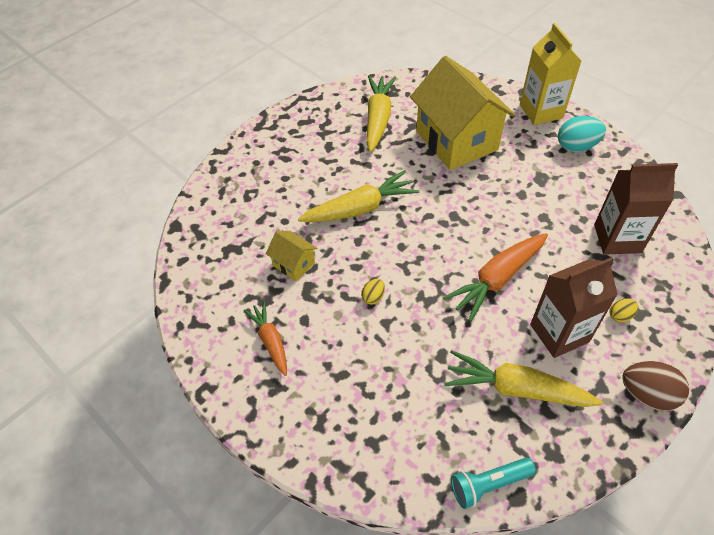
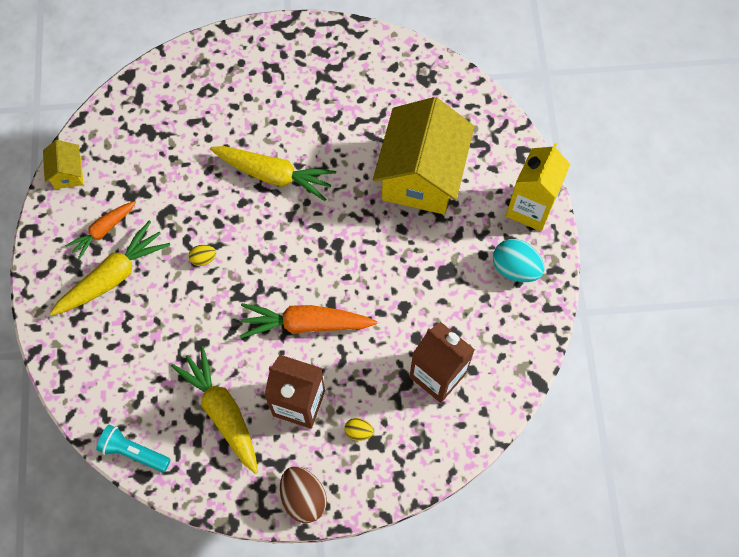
camera: 40 degrees right, 15 degrees up
orange carrot [244,301,287,376] -> orange carrot turned 150 degrees counterclockwise [65,201,136,260]
yellow house [266,231,317,281] -> yellow house moved to [43,140,83,189]
yellow carrot [366,75,396,152] -> yellow carrot moved to [50,221,170,316]

